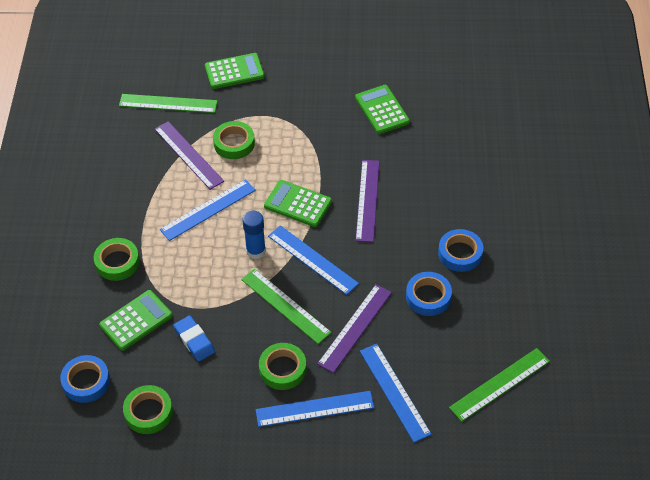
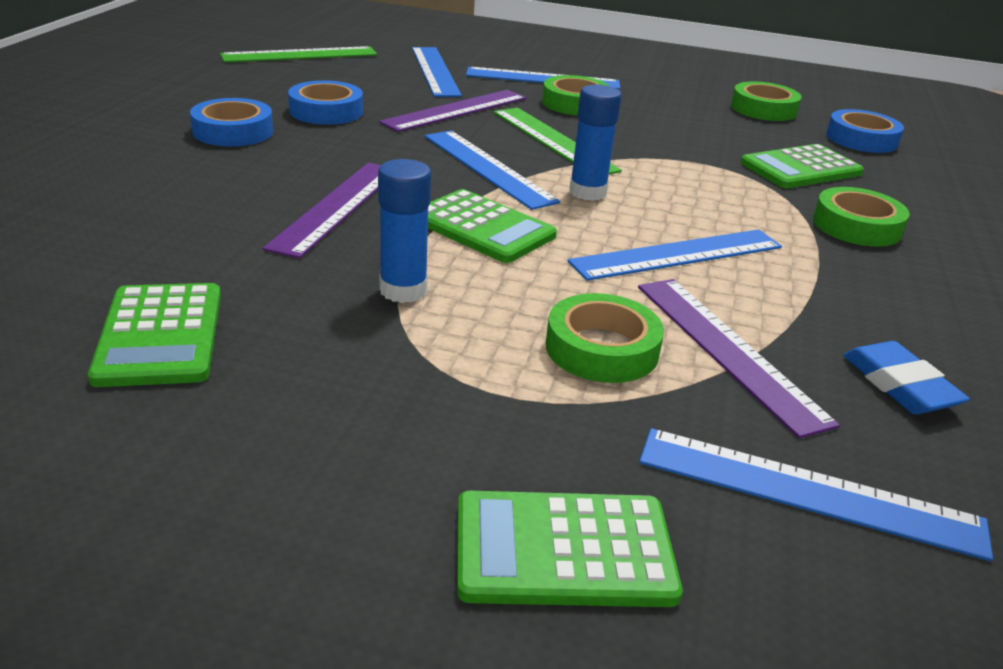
camera: 170 degrees left, 20 degrees down
green ruler [119,94,218,113] -> blue ruler [639,428,993,562]
blue eraser [174,316,215,362] -> blue eraser moved to [843,341,970,414]
none -> blue glue stick [378,159,431,303]

